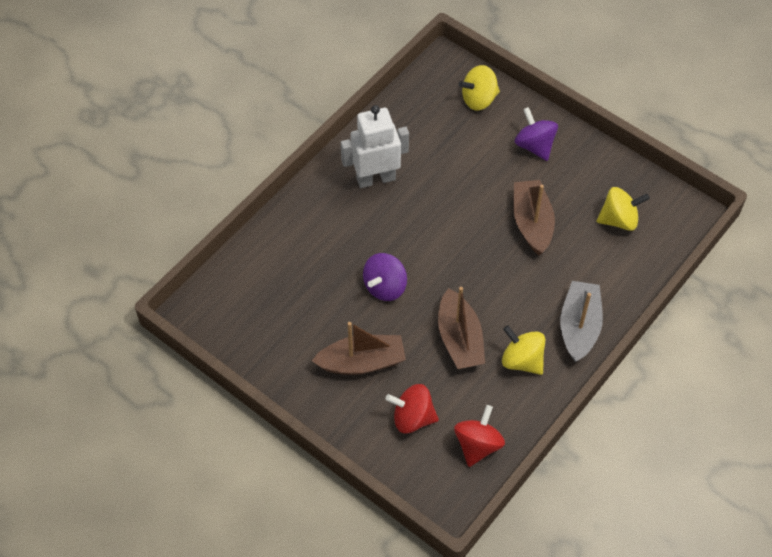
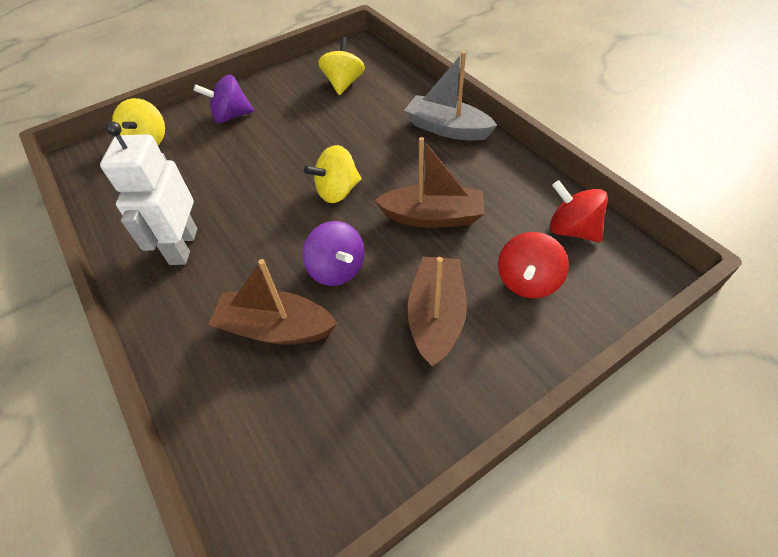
camera: 70 degrees left, 5 degrees down
yellow spinning top [502,325,545,375] -> yellow spinning top moved to [304,145,361,203]
brown boat [513,180,555,255] -> brown boat moved to [208,259,338,345]

